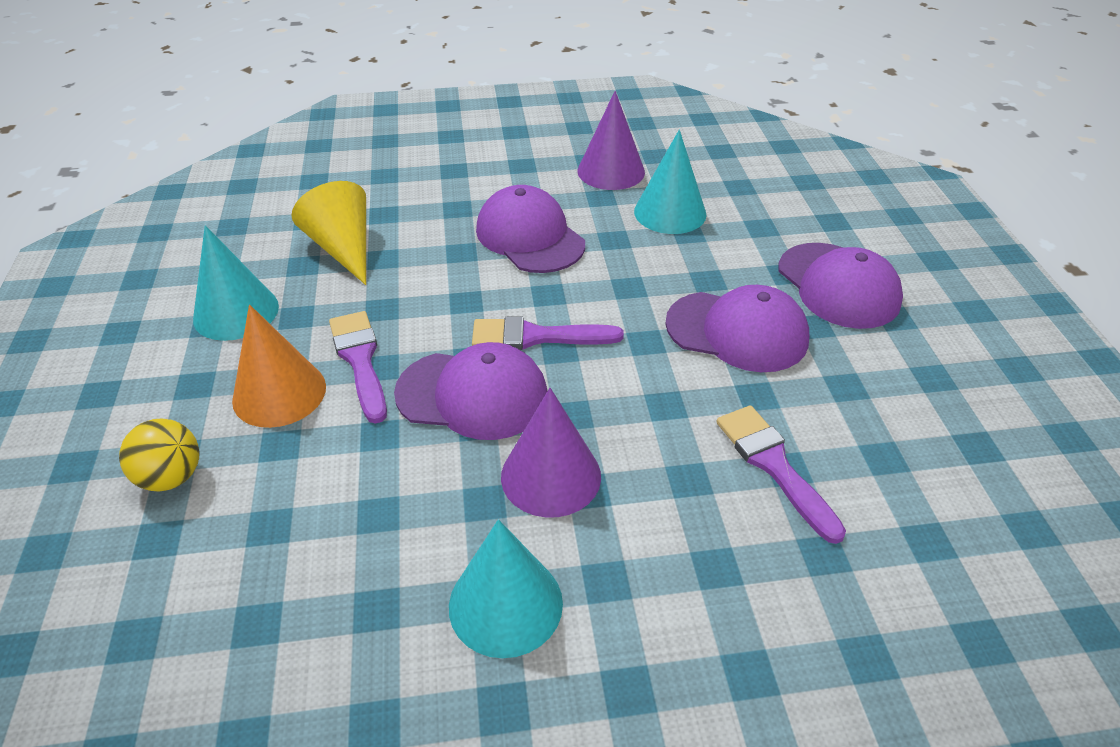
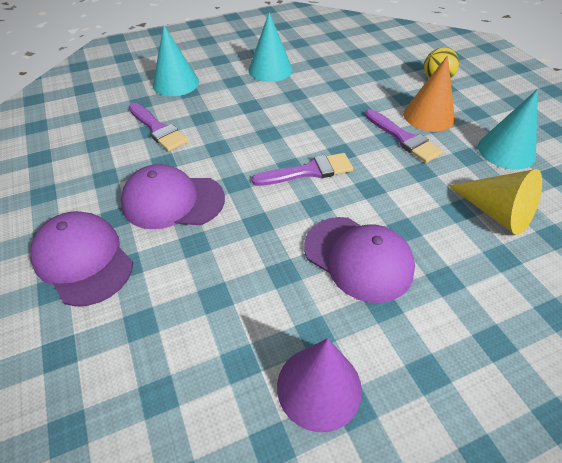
camera: 165 degrees right, 5 degrees up
purple cap [394,342,547,440] -> none
purple cone [501,388,601,518] -> none
turquoise cone [634,130,706,234] -> turquoise cone moved to [153,25,199,96]

